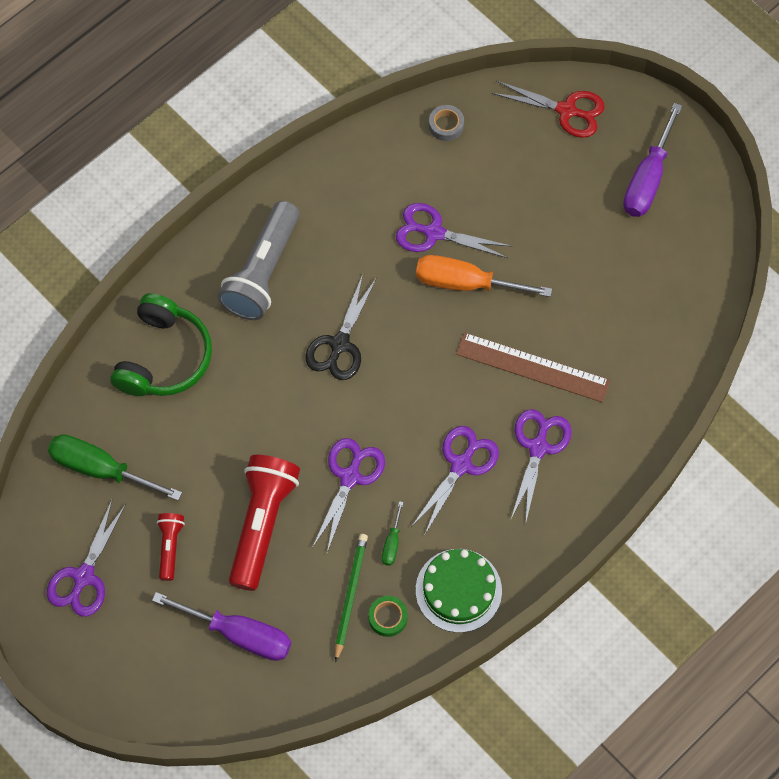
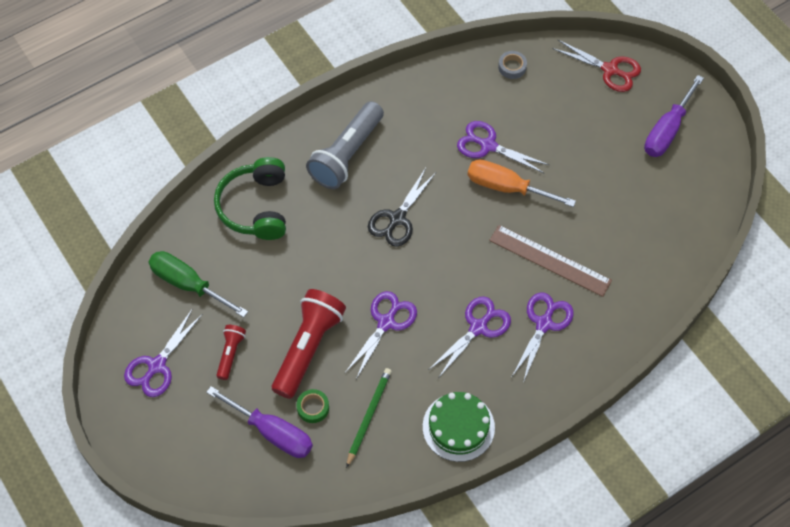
camera: 10 degrees right, 5 degrees down
green headphones [110,293,212,396] -> green headphones turned 150 degrees clockwise [214,157,286,240]
green tape [368,596,408,637] -> green tape moved to [296,389,329,423]
green screwdriver [382,501,403,566] -> none

